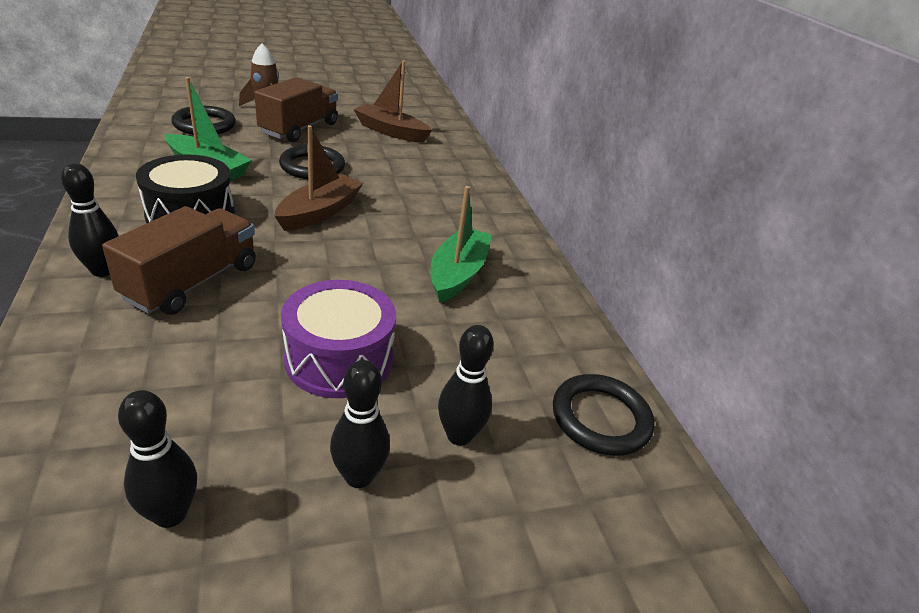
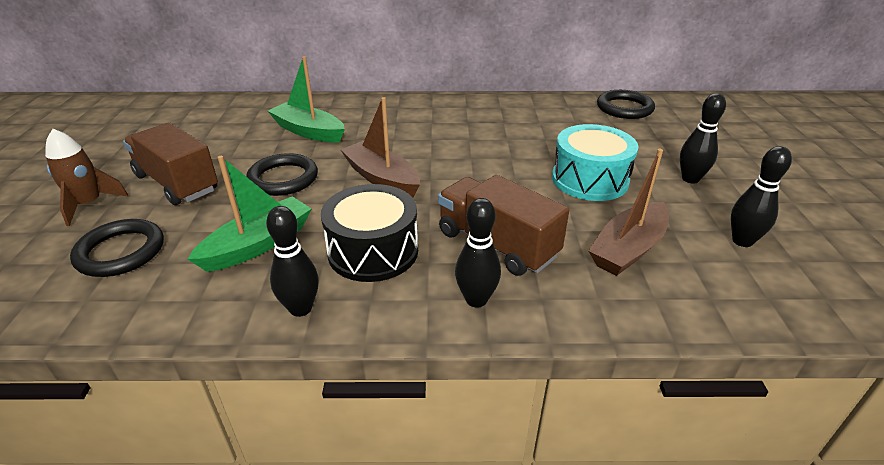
camera: 70 degrees left, 0 degrees up
purple drum [281,280,396,398] -> turquoise drum [552,124,638,201]
brown boat [353,60,432,143] -> brown boat moved to [588,149,669,276]
green boat [431,186,492,303] -> green boat moved to [268,56,345,142]
black bowling pin [438,325,494,446] -> black bowling pin moved to [266,206,319,317]

